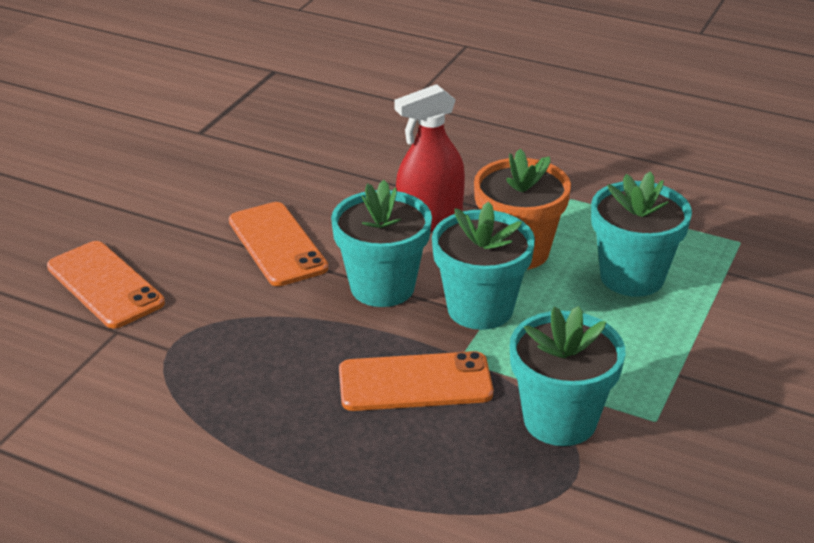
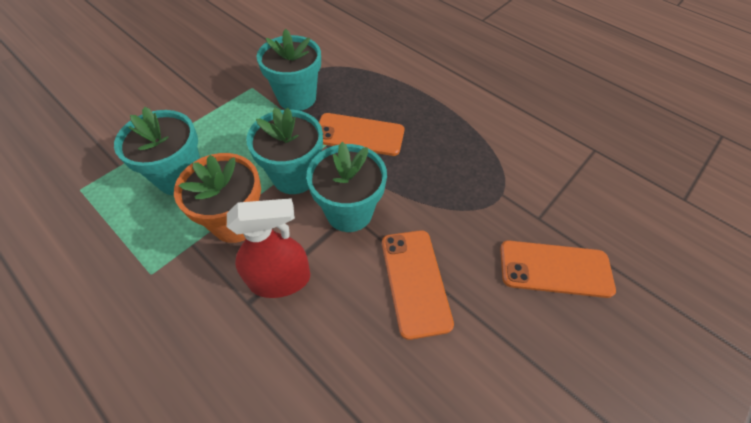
camera: 165 degrees left, 20 degrees up
orange phone [47,241,165,329] -> orange phone turned 60 degrees counterclockwise [500,240,616,298]

